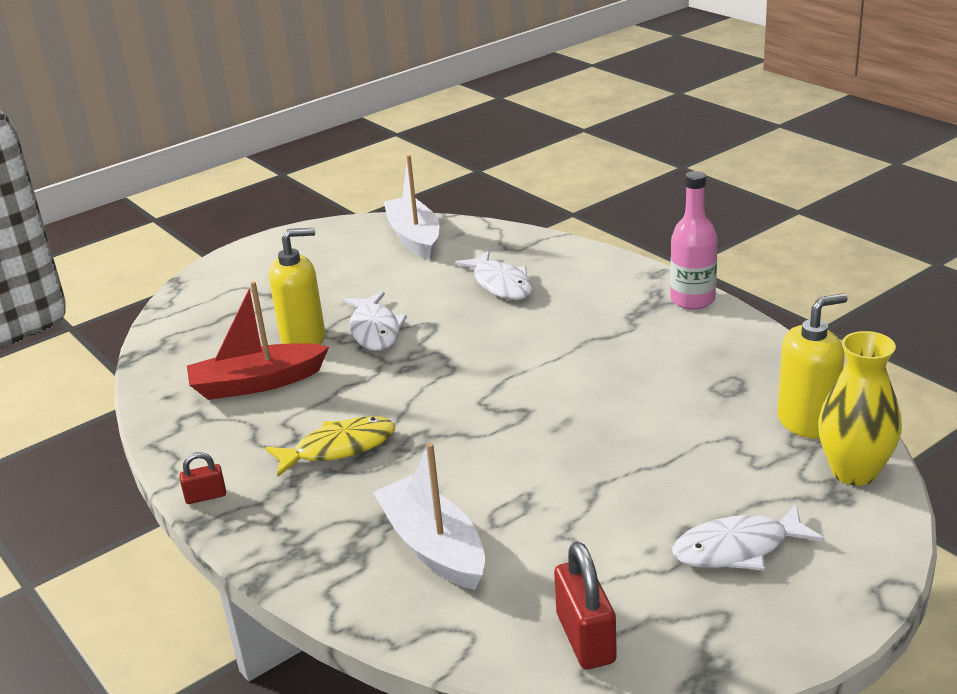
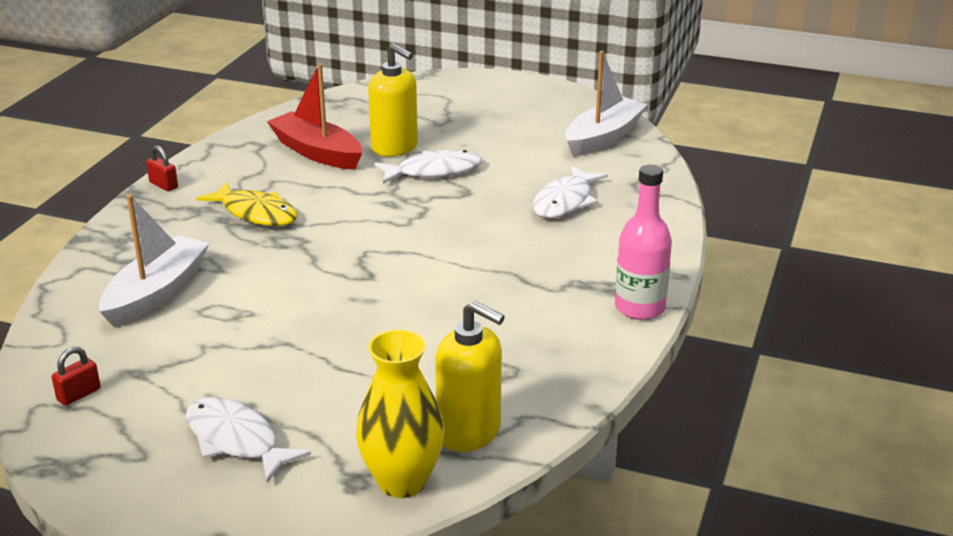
camera: 55 degrees right, 0 degrees up
white fish [344,292,407,351] -> white fish turned 150 degrees counterclockwise [375,150,482,184]
red padlock [554,542,617,670] -> red padlock [52,346,101,406], size x0.55

